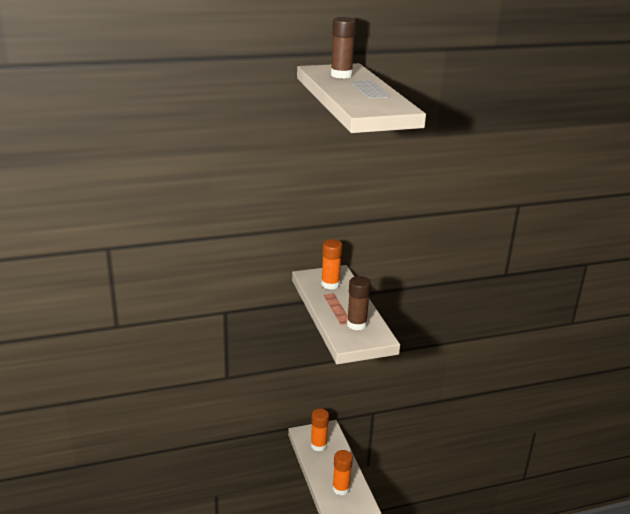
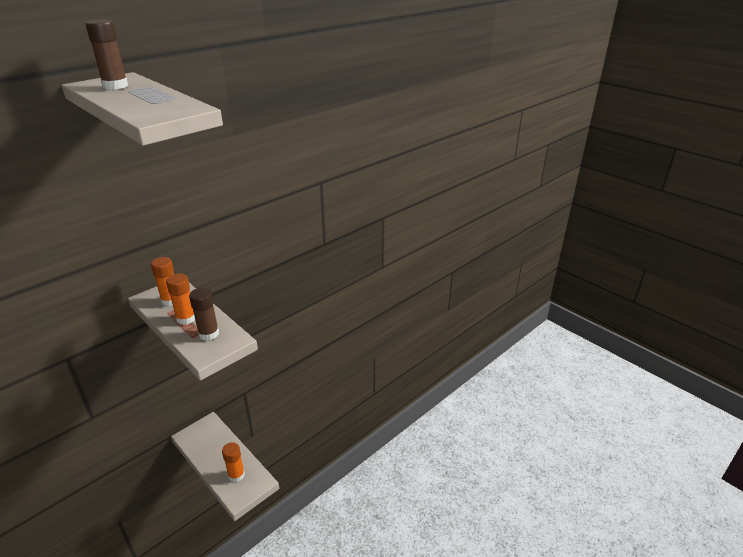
camera: 25 degrees left, 5 degrees up
orange glue stick [311,409,329,451] -> orange glue stick moved to [166,274,195,325]

